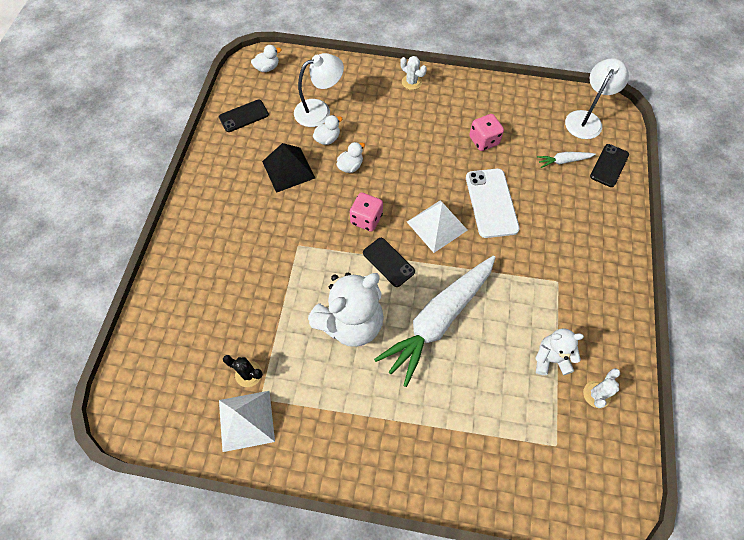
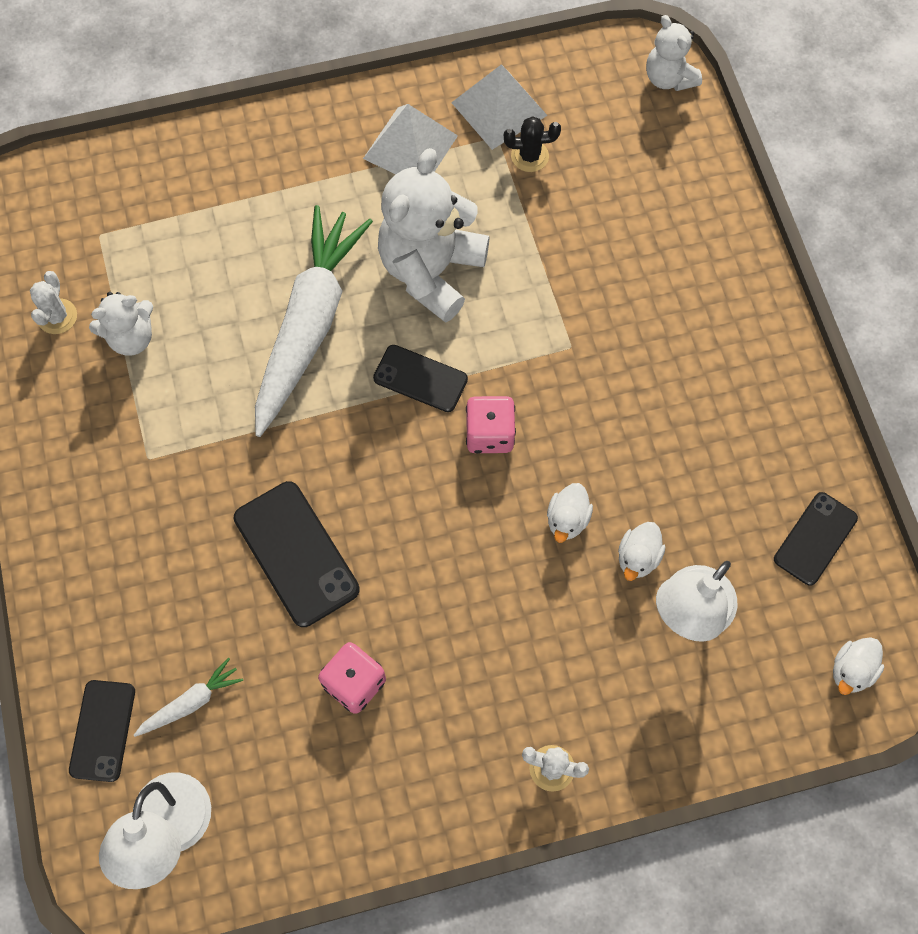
camera: 155 degrees right, 5 degrees up
black pyramid [262,143,315,193] -> none
white pyramid [407,200,468,253] -> white pyramid moved to [363,104,458,174]
white phone [466,169,520,238] -> black phone [233,481,360,627]
none -> white teddy bear [646,15,702,91]

